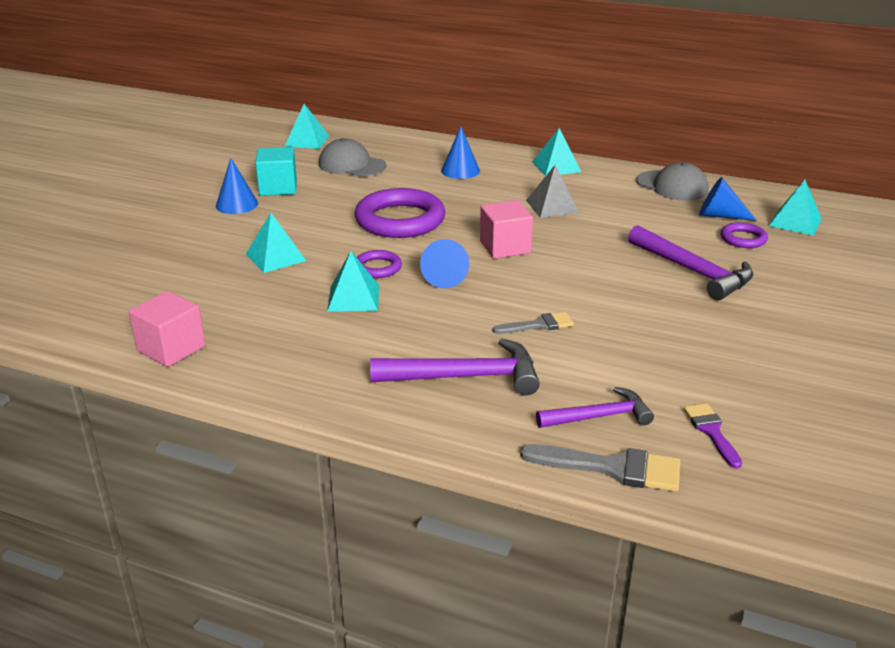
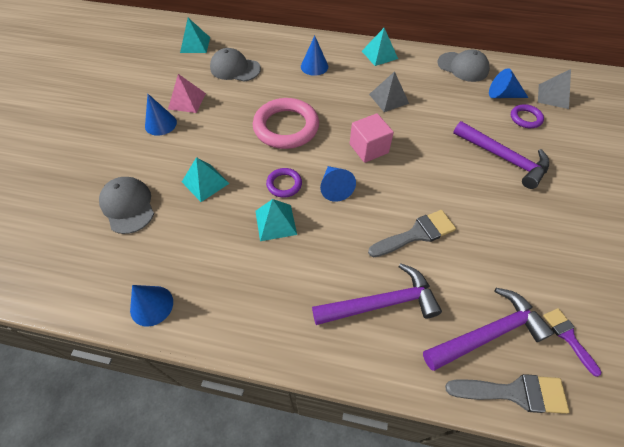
camera: 10 degrees left, 25 degrees up
pink cube [129,291,205,367] -> blue cone [130,285,173,327]
turquoise cube [255,147,297,196] -> pink pyramid [168,74,206,113]
purple ring [354,188,445,238] -> pink ring [253,98,319,149]
grey brush [493,312,574,334] -> grey brush [368,210,456,257], size x1.58
purple hammer [536,387,654,428] -> purple hammer [423,288,554,371], size x1.55
turquoise pyramid [769,180,822,236] -> grey pyramid [538,69,571,109]
none -> grey cap [99,177,154,234]

